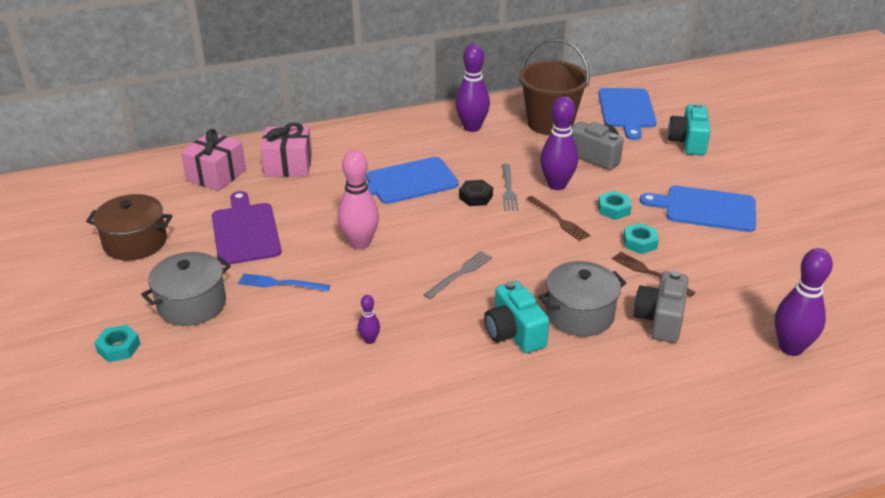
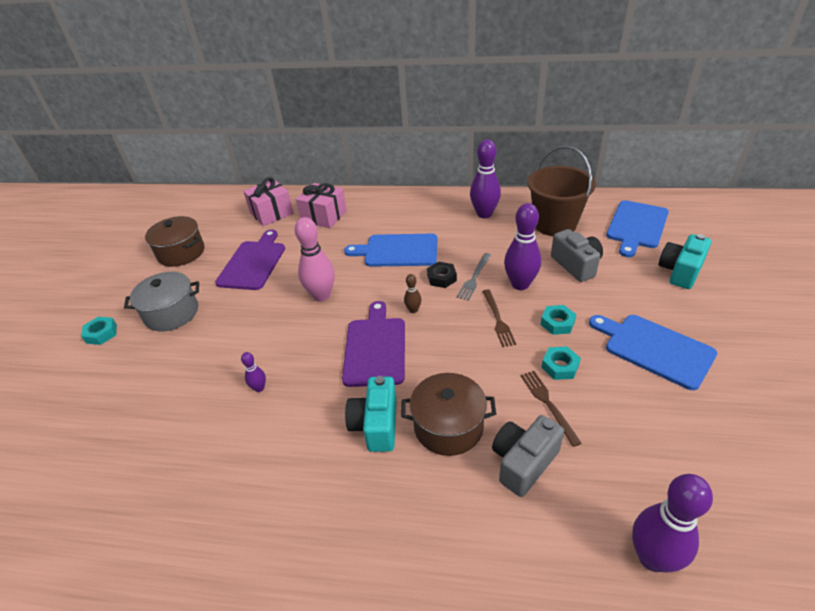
camera: 30 degrees right, 5 degrees up
blue fork [238,273,330,291] -> none
grey fork [424,251,492,299] -> purple cutting board [342,301,405,387]
grey pot [538,261,626,337] -> brown pot [401,373,496,456]
none -> brown bowling pin [404,274,421,313]

